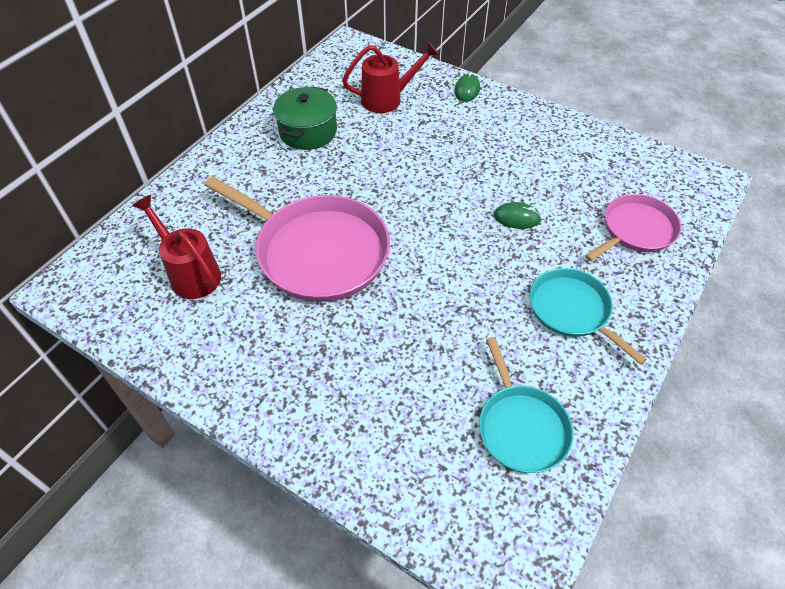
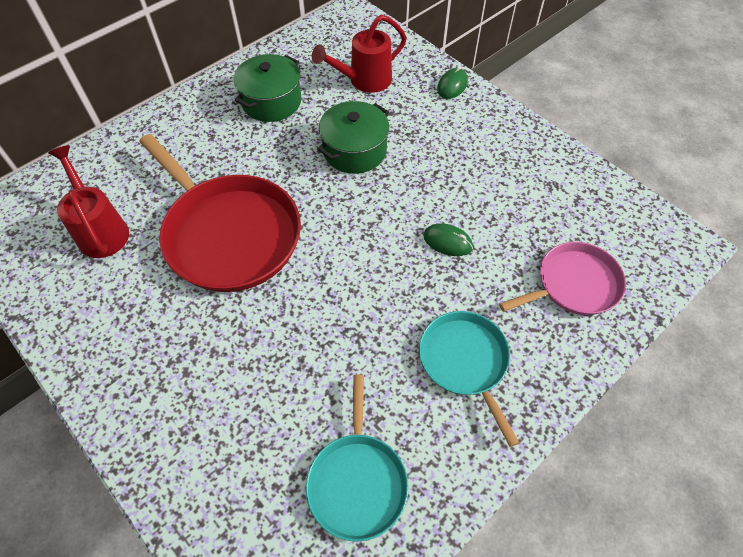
camera: 15 degrees right, 5 degrees up
pink pan [204,176,390,302] -> red pan [139,134,301,292]
red watering can [342,41,439,113] -> red watering can turned 150 degrees clockwise [312,15,407,93]
none -> green pot [318,101,389,174]

